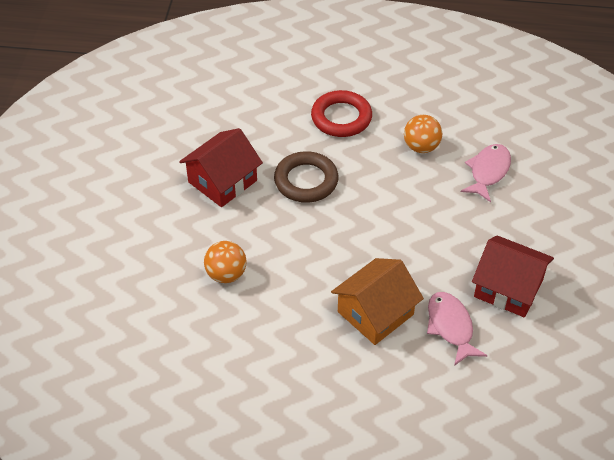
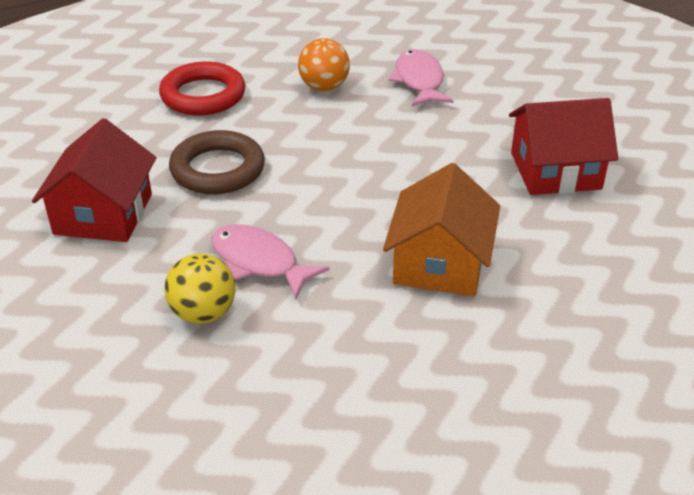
camera: 35 degrees left, 10 degrees down
orange ball [204,241,246,283] -> yellow ball [164,253,236,324]
pink fish [427,292,487,366] -> pink fish moved to [212,224,330,299]

